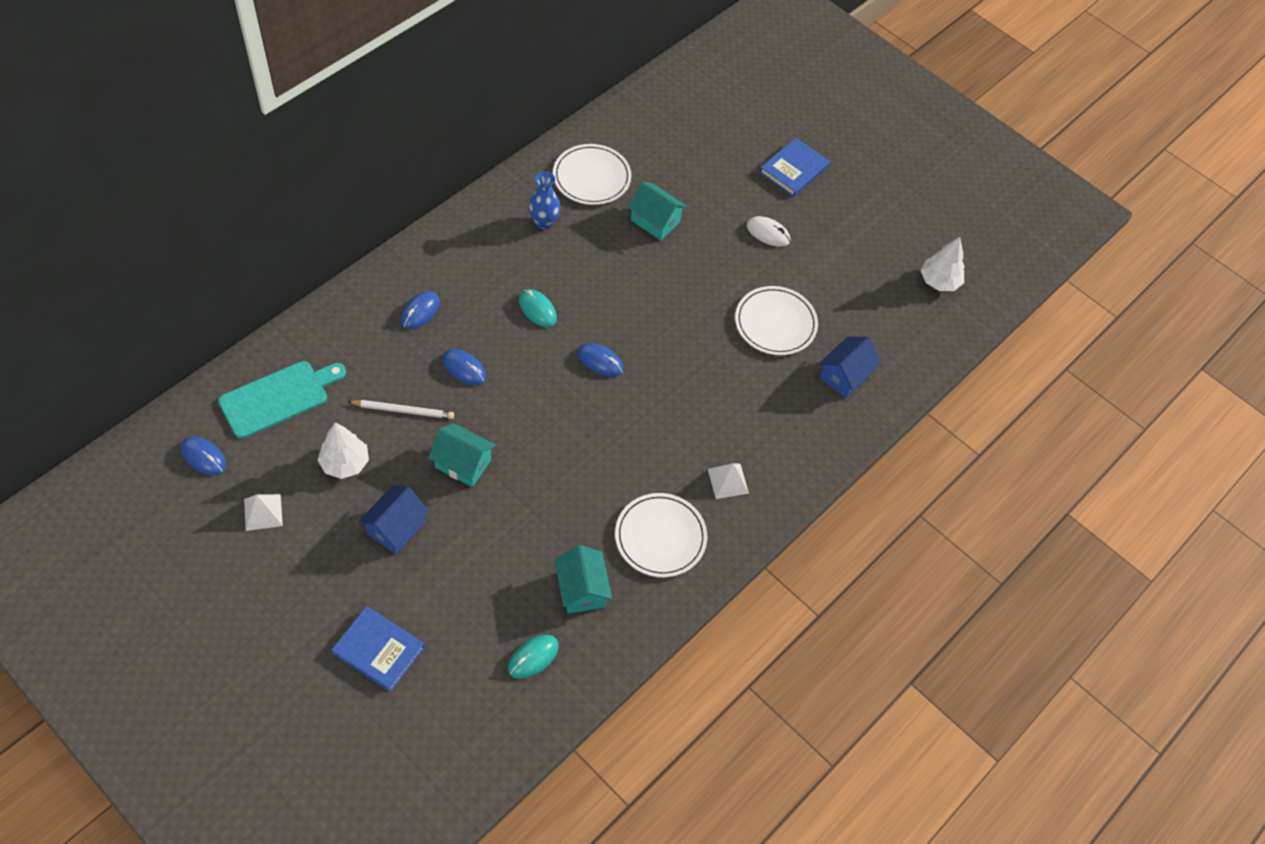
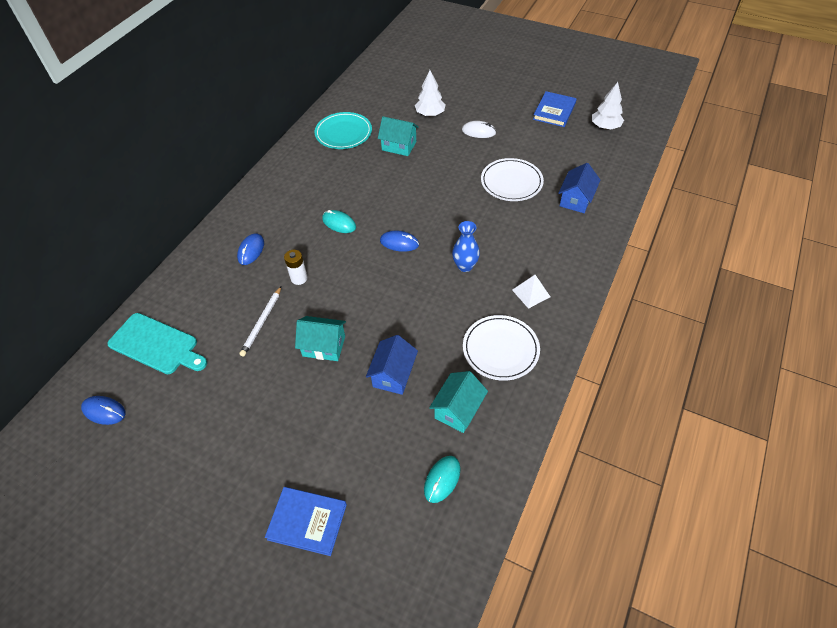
camera: 10 degrees left, 5 degrees down
turquoise cutting board [218,361,346,439] -> turquoise cutting board turned 75 degrees clockwise [107,313,207,374]
white pyramid [244,494,283,531] -> none
white tree [318,423,369,479] -> white tree moved to [415,70,446,116]
white pencil [348,400,454,419] -> white pencil turned 120 degrees clockwise [239,287,281,357]
blue house [359,485,429,554] -> blue house moved to [366,335,418,395]
blue mouse [442,349,486,385] -> white battery [284,250,308,285]
blue vase [529,171,561,229] -> blue vase moved to [452,221,480,272]
white plate [553,144,632,205] -> turquoise plate [315,112,372,149]
turquoise house [554,545,612,614] -> turquoise house turned 60 degrees clockwise [429,371,488,433]
blue book [760,138,830,197] -> blue book moved to [533,91,577,127]

